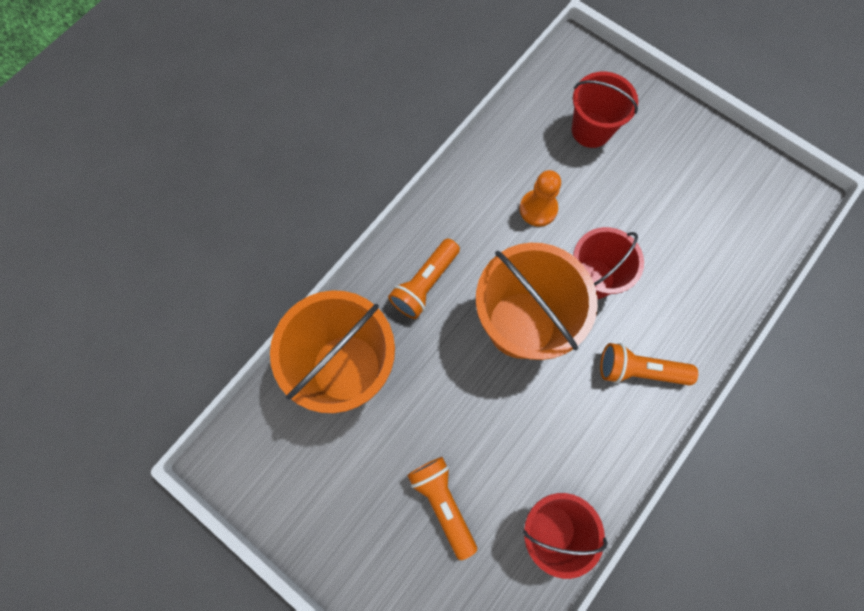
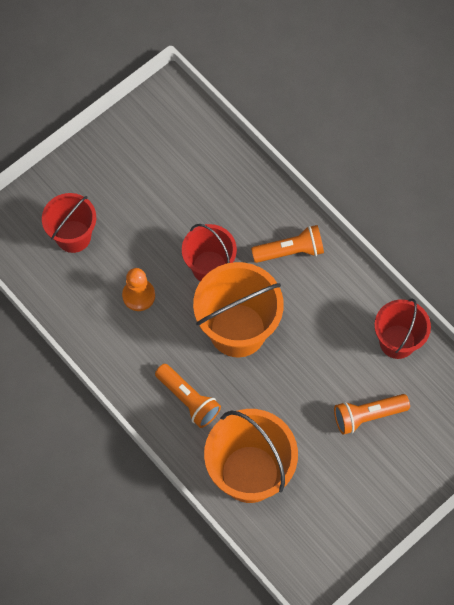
camera: 80 degrees left, 5 degrees down
orange flashlight [600,343,698,385] -> orange flashlight turned 120 degrees counterclockwise [251,225,324,263]

